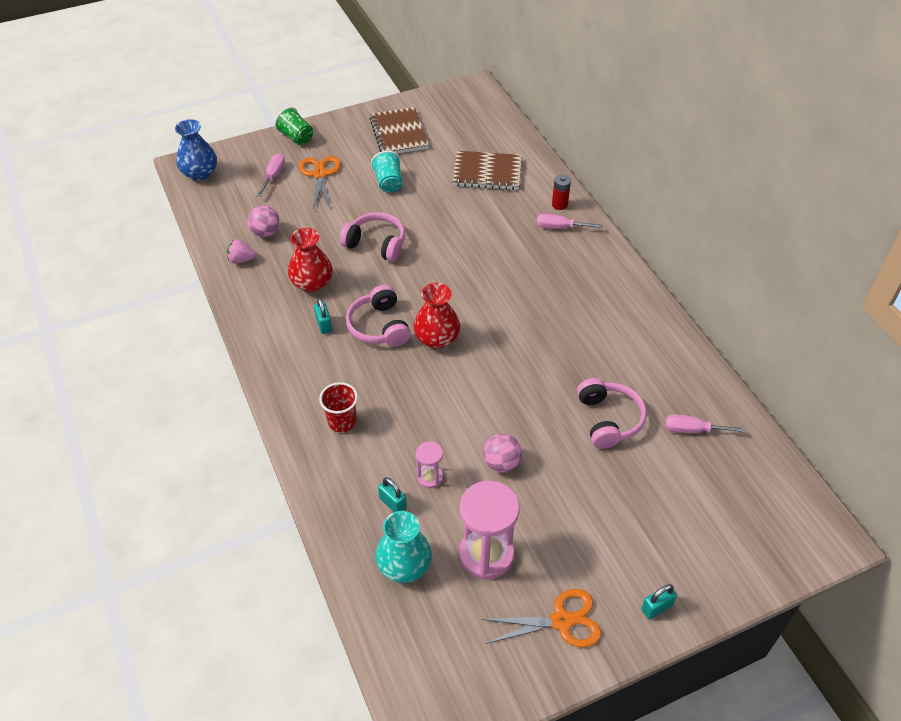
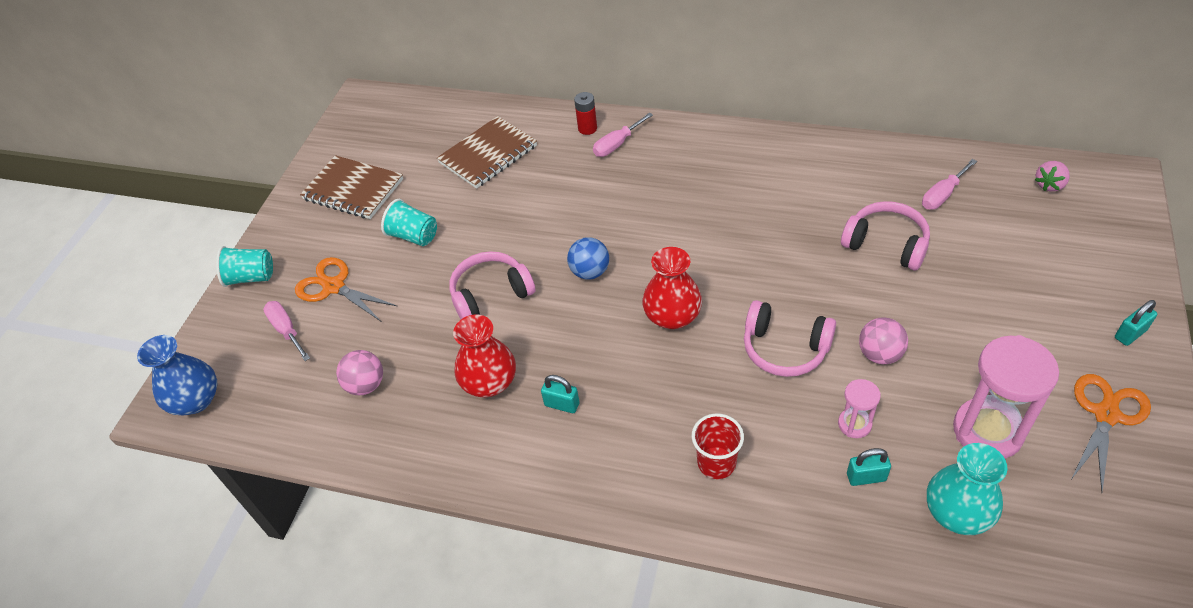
camera: 45 degrees left, 0 degrees up
pink strawberry [227,239,256,264] -> pink strawberry moved to [1035,161,1070,191]
green cup [274,107,313,145] -> turquoise cup [216,246,273,287]
pink headphones [346,285,411,346] -> pink headphones moved to [744,300,836,377]
turquoise padlock [641,584,677,619] -> turquoise padlock turned 45 degrees clockwise [1115,300,1157,346]
none -> blue ball [567,237,609,279]

